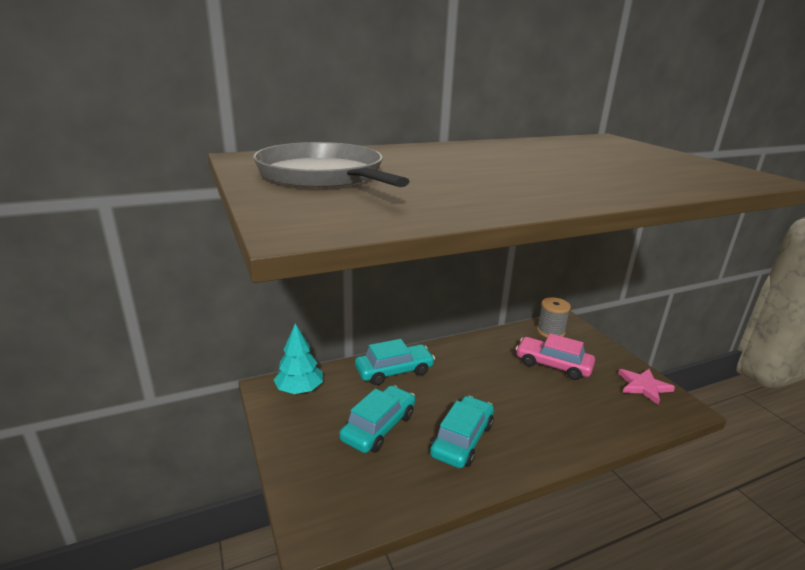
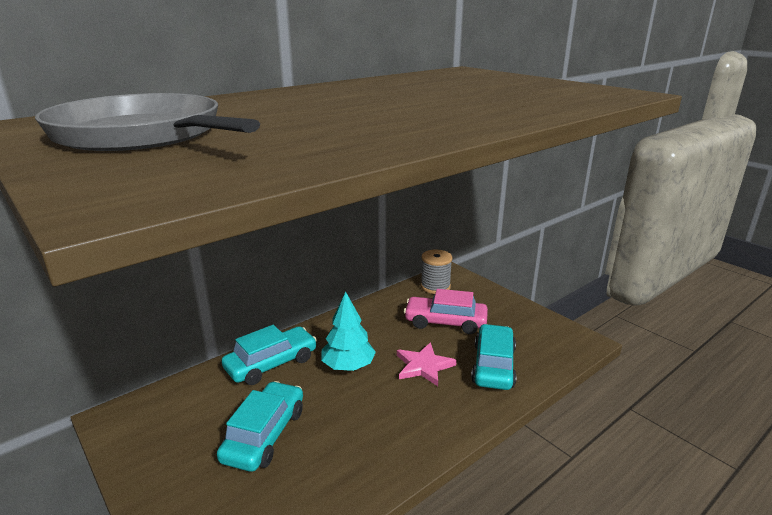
camera: 15 degrees left, 0 degrees up
turquoise tree [274,323,323,394] -> turquoise tree moved to [321,291,376,371]
turquoise car [430,396,494,468] -> turquoise car moved to [471,324,517,390]
pink star [618,369,675,405] -> pink star moved to [397,342,457,386]

